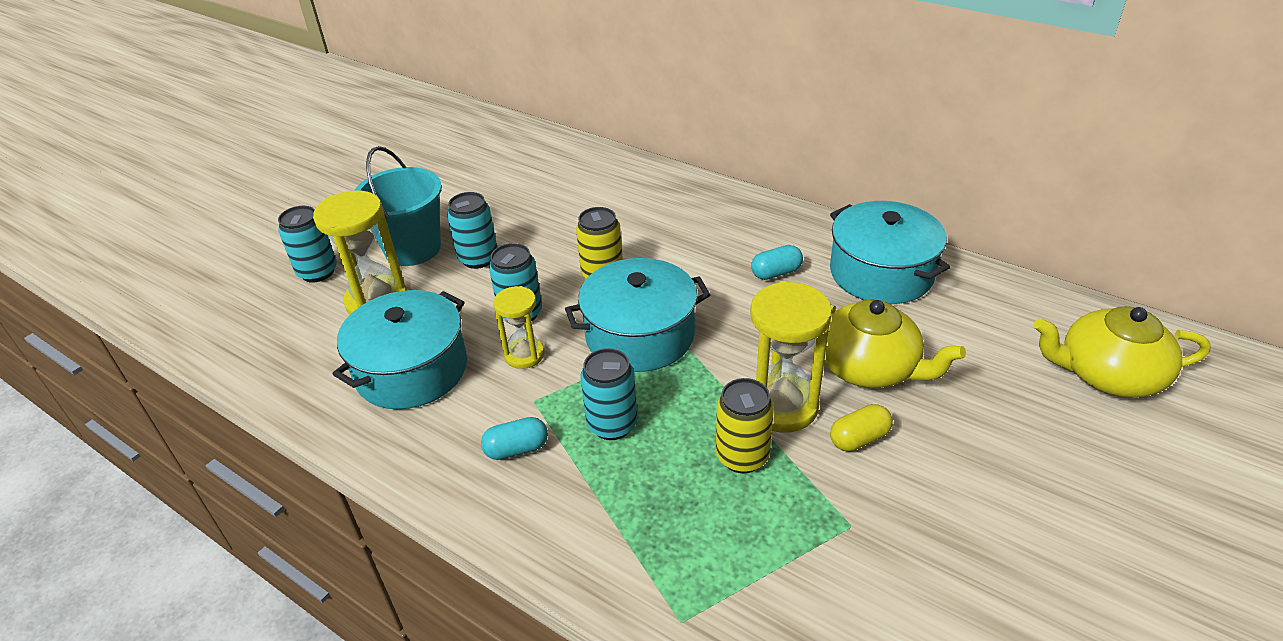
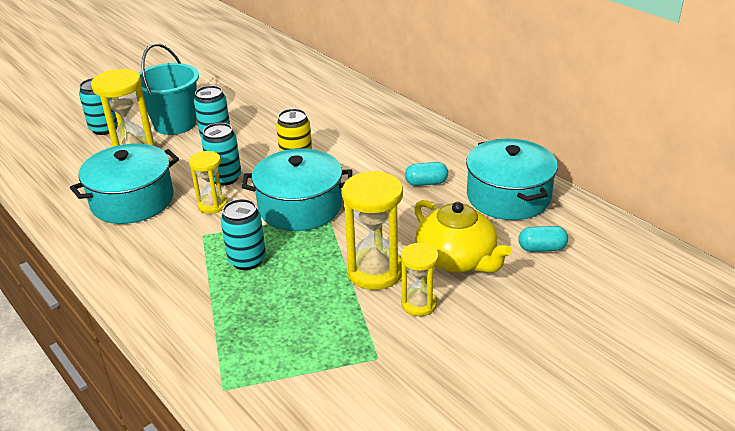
camera: 15 degrees right, 5 degrees down
turquoise capsule [481,417,548,460] -> turquoise capsule moved to [518,226,568,252]
yellow can [716,378,774,473] -> none
yellow capsule [830,404,893,451] -> yellow hourglass [401,243,439,316]
yellow teapot [1033,306,1211,398] -> none

